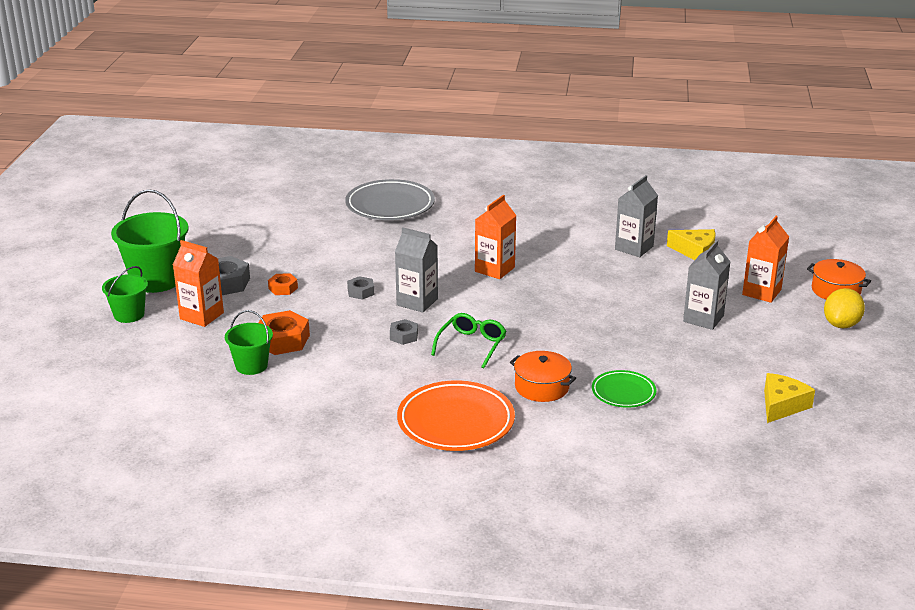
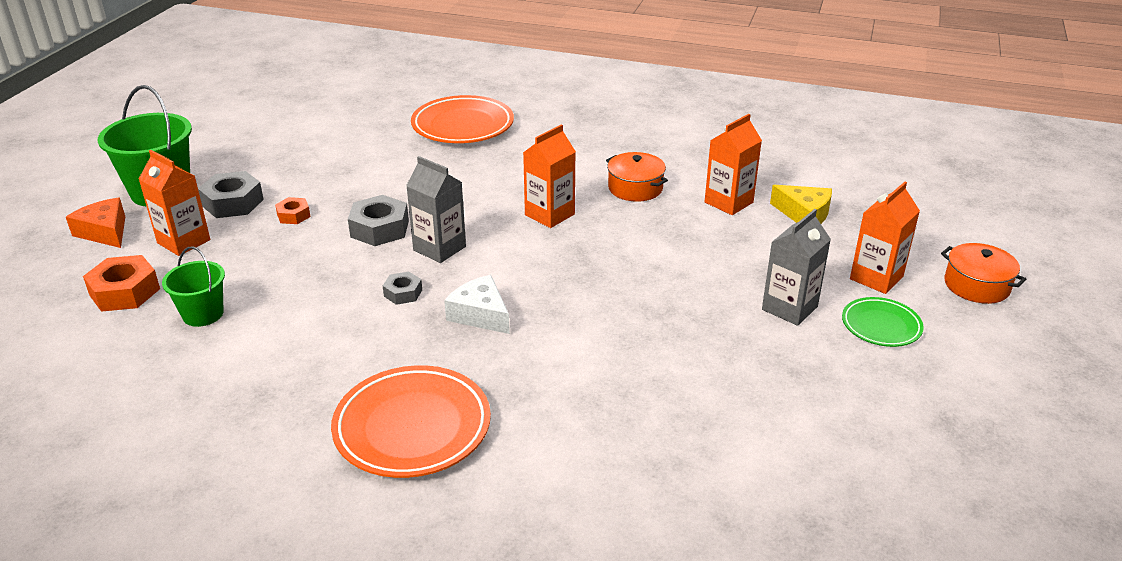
camera: 10 degrees right, 5 degrees up
green bucket [102,266,148,323] -> orange cheese [66,198,125,248]
orange nut [259,310,310,355] -> orange nut moved to [83,255,160,312]
grey plate [345,179,435,220] -> orange plate [411,95,514,143]
grey nut [347,276,374,300] -> grey nut [348,195,409,246], size x1.75
green glasses [431,313,506,368] -> white cheese [444,275,510,334]
orange pot [510,351,576,402] -> orange pot moved to [606,152,668,202]
green plate [592,370,656,408] -> green plate moved to [842,297,924,347]
grey carton [615,175,658,257] -> orange carton [705,114,762,215]
yellow cheese [764,373,815,423] -> none
yellow lemon [824,288,865,328] -> none

